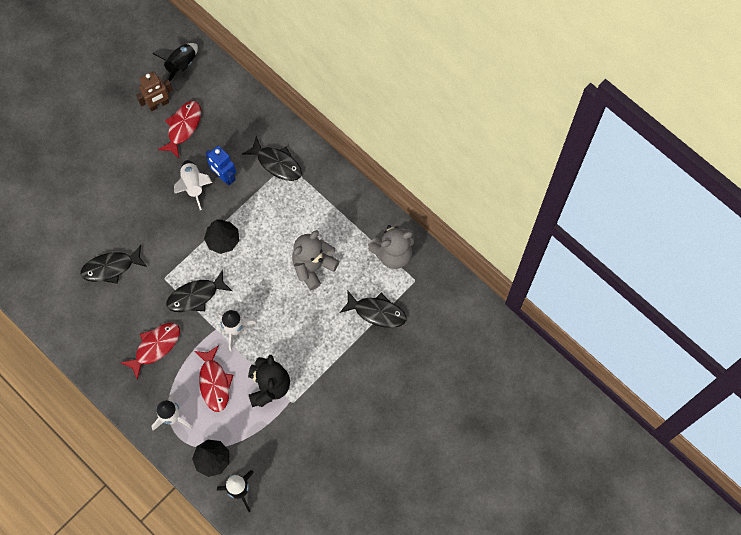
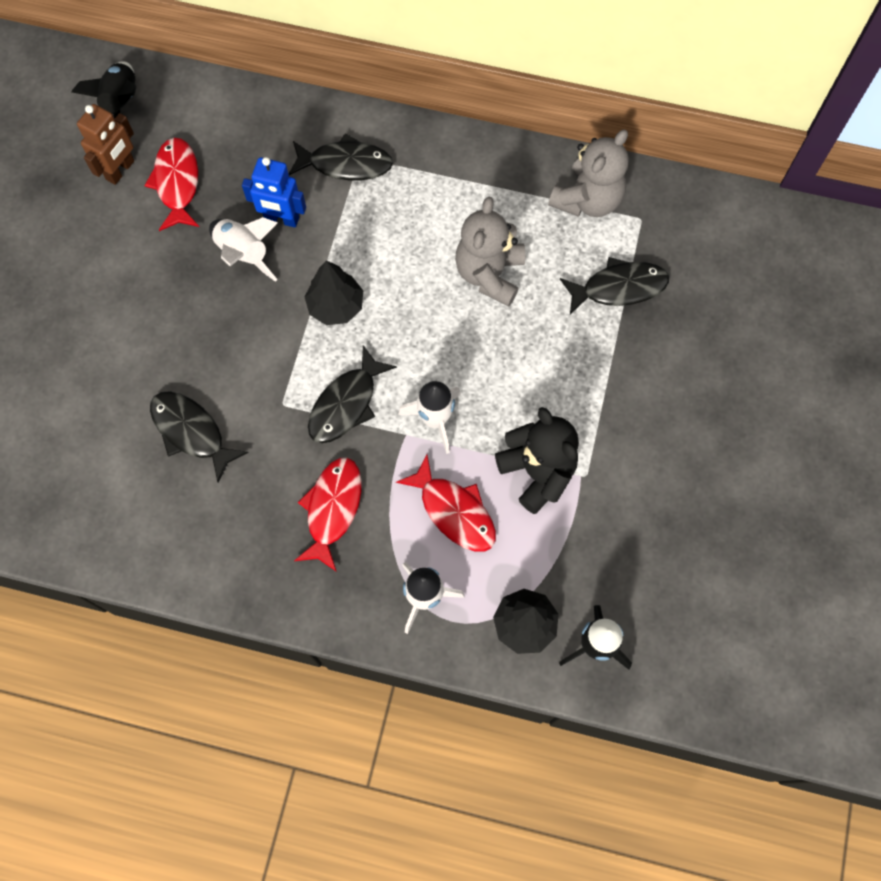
camera: 30 degrees left, 0 degrees up
black fish [80,245,147,284] -> black fish turned 90 degrees clockwise [150,391,249,483]

